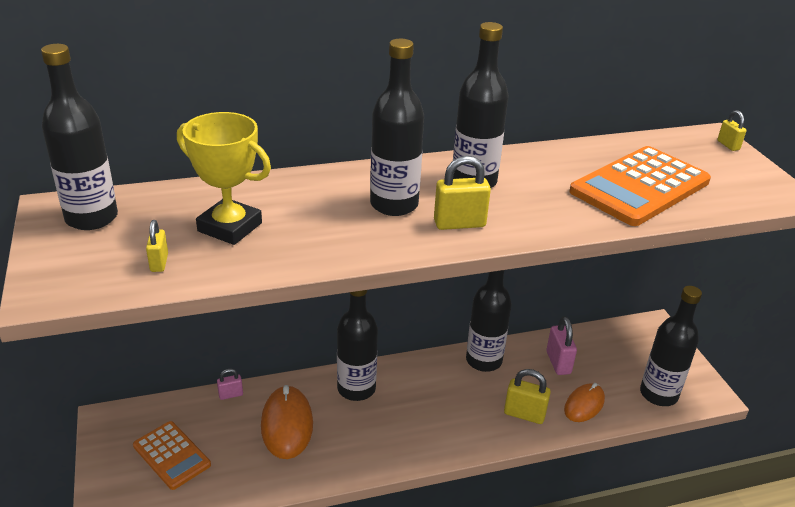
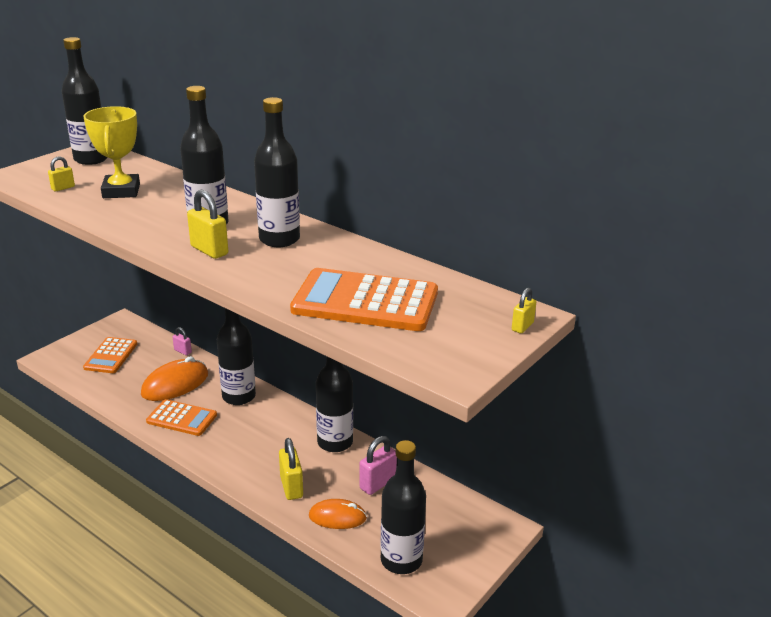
camera: 55 degrees right, 5 degrees down
none -> orange calculator [146,399,217,436]

